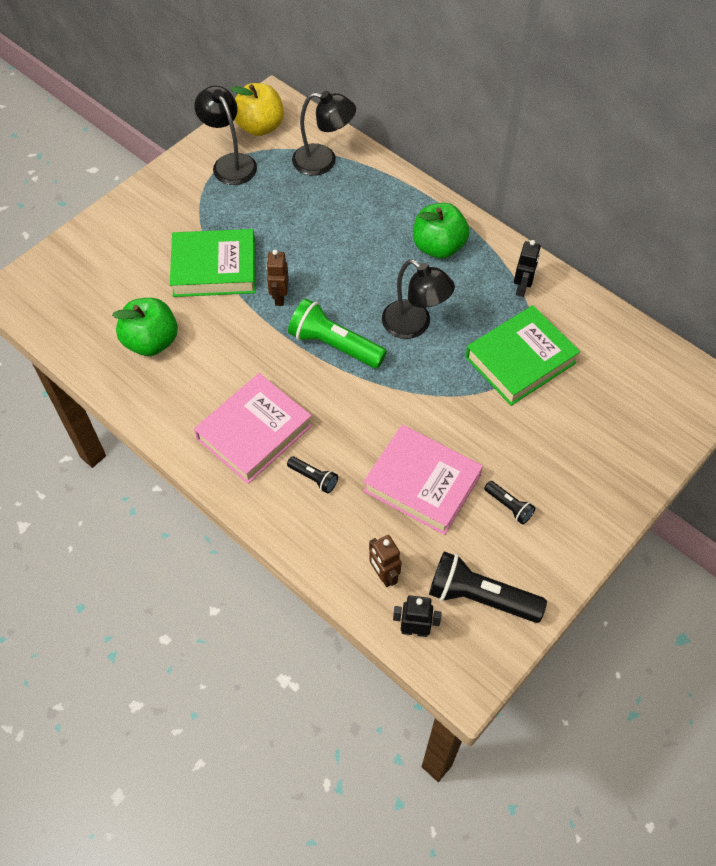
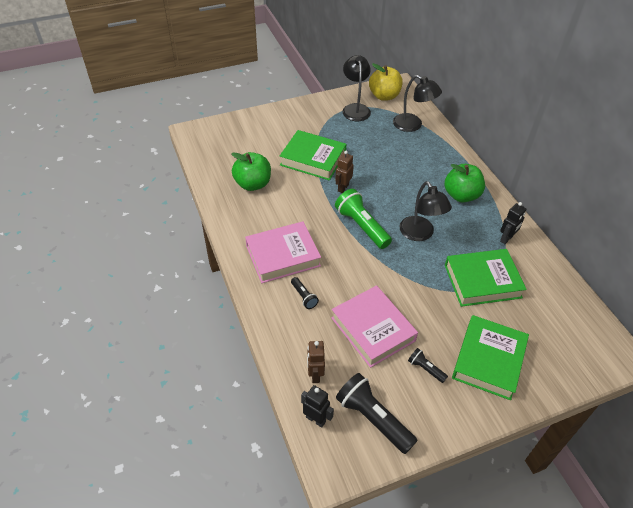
camera: 25 degrees right, 10 degrees down
black flashlight [484,481,535,525] -> black flashlight turned 150 degrees clockwise [408,348,448,383]
none -> green book [452,315,529,400]

